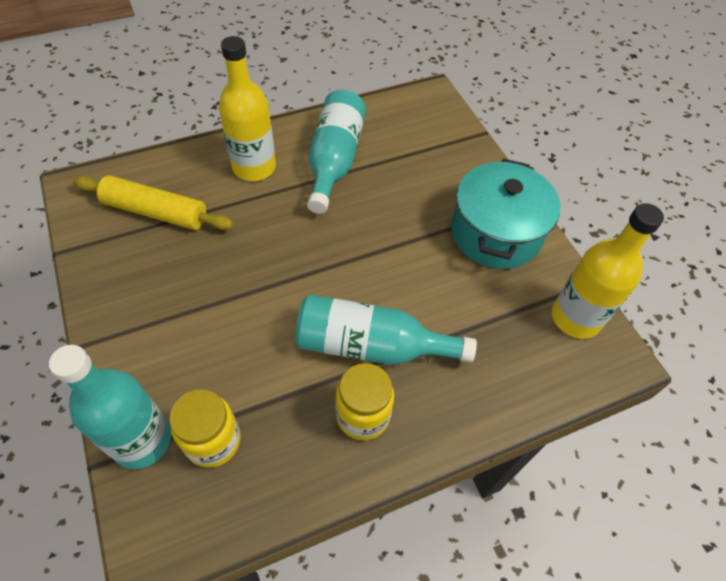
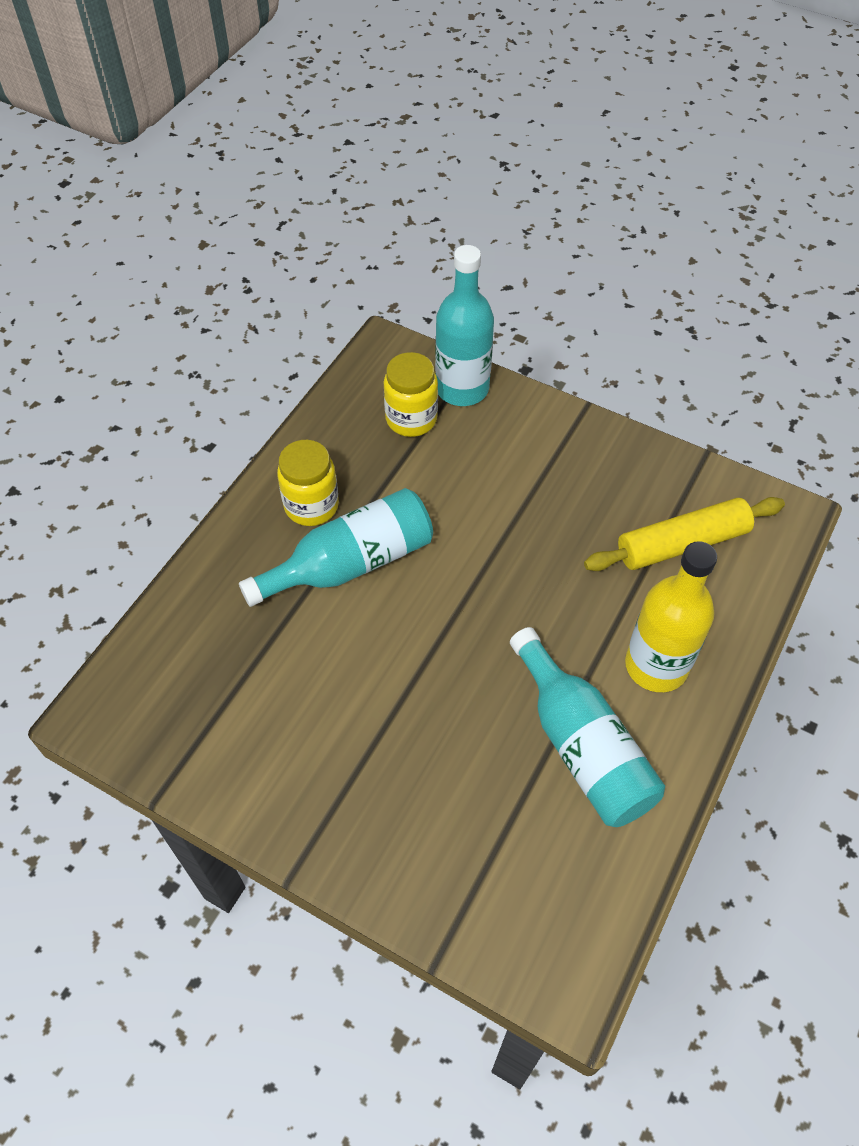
camera: 145 degrees right, 0 degrees up
turquoise pot [451,158,560,269] -> none
yellow bottle [552,203,664,339] -> none

